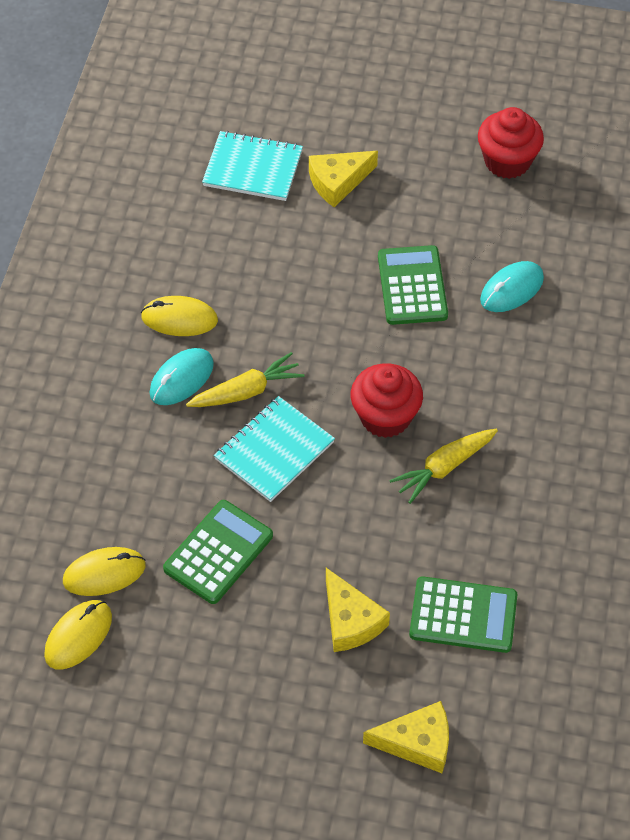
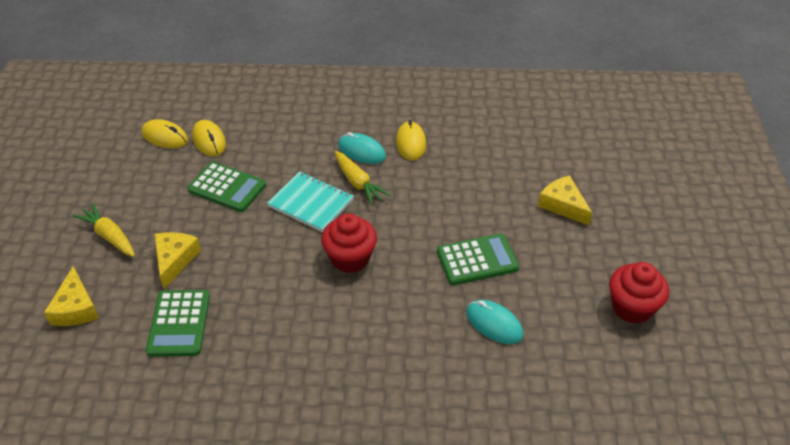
camera: 80 degrees right, 10 degrees down
turquoise notebook [202,131,303,201] -> none
yellow cheese [326,568,390,652] -> yellow cheese turned 135 degrees clockwise [155,232,201,289]
yellow carrot [389,429,498,504] -> yellow carrot moved to [73,203,135,257]

